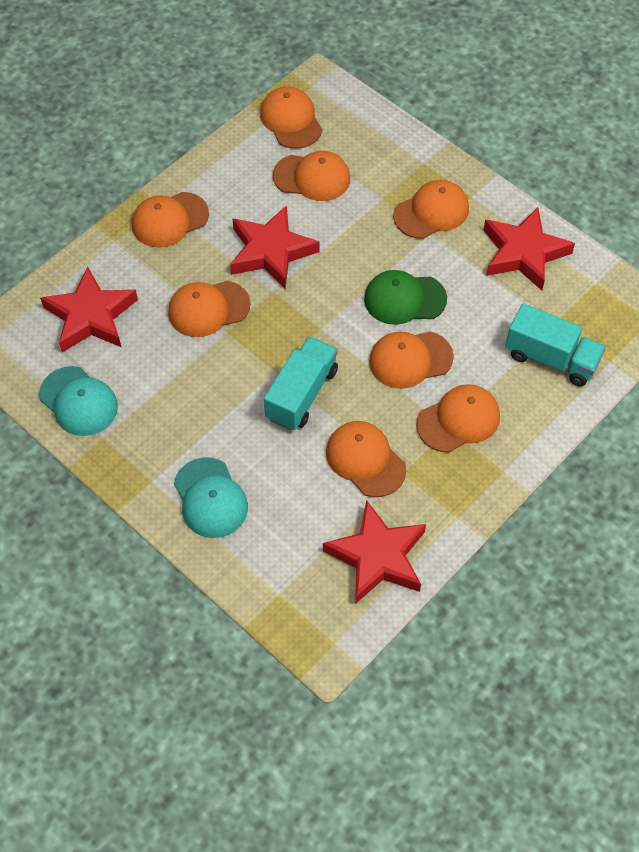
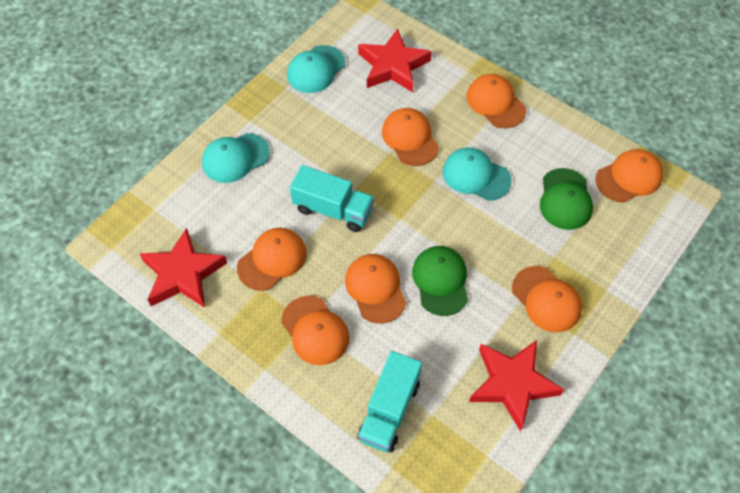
camera: 85 degrees right, 0 degrees up
red star [230,205,320,289] -> turquoise cap [443,147,512,201]
orange cap [273,151,350,201] -> green cap [540,168,593,230]

